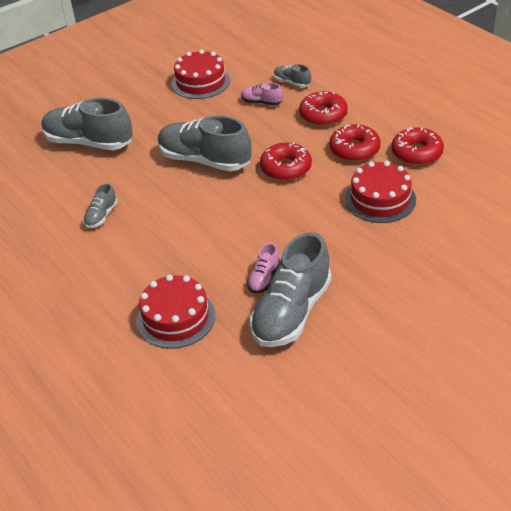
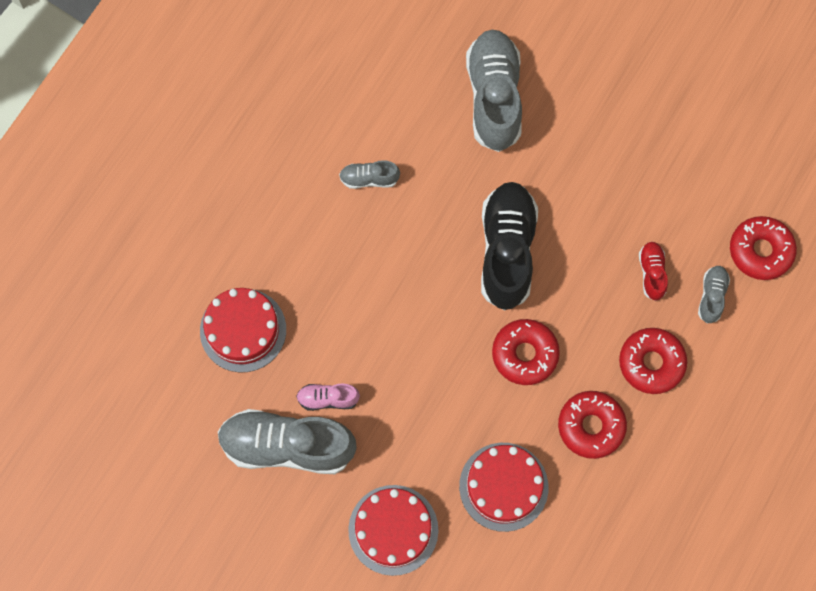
camera: 65 degrees right, 30 degrees up
grey shoe [158,116,251,171] -> black shoe [481,182,538,310]
red cake [172,50,230,99] -> red cake moved to [348,485,438,576]
pink shoe [241,82,283,105] -> red shoe [639,242,668,301]
red donut [391,127,444,165] -> red donut moved to [730,216,797,280]

